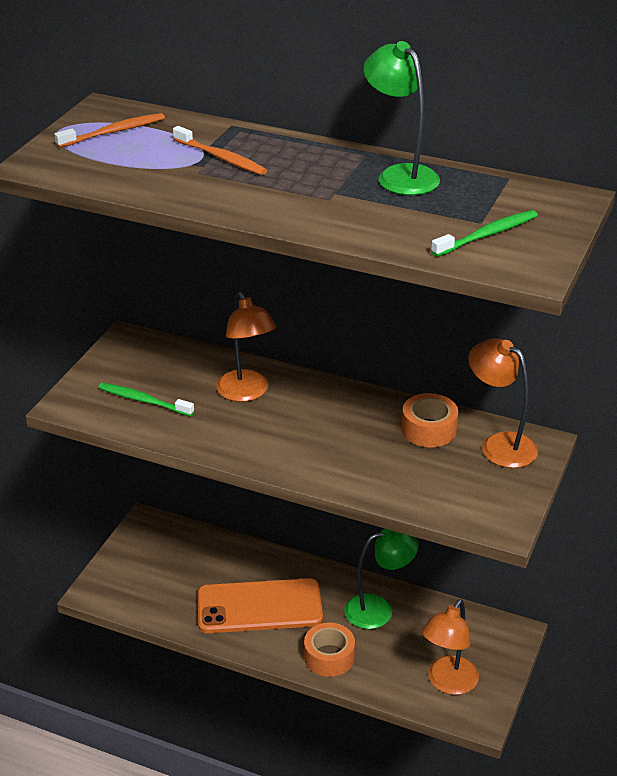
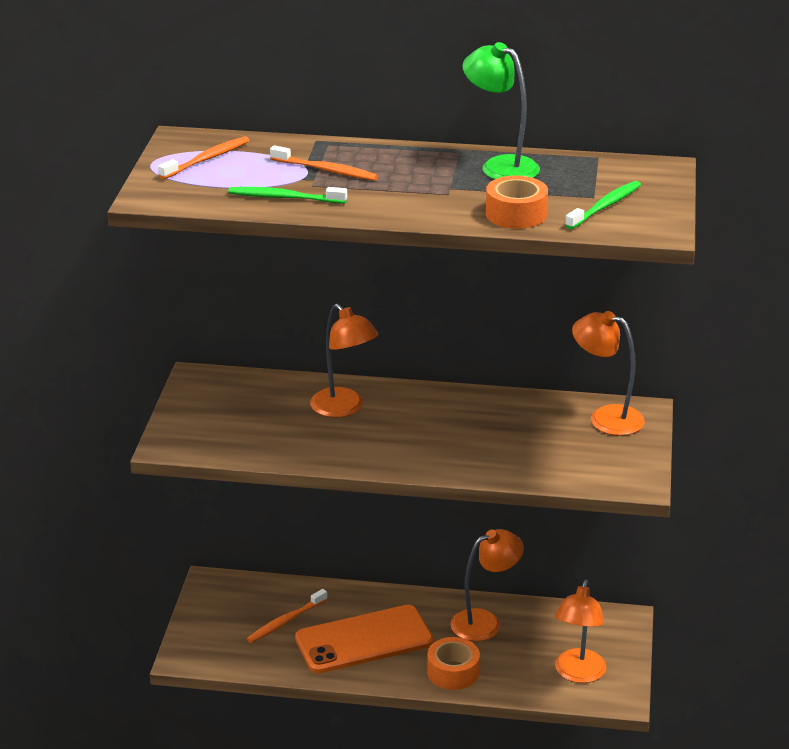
camera: 15 degrees left, 5 degrees down
green toothbrush [98,383,194,416] -> green toothbrush moved to [228,187,347,204]
green lamp [344,529,418,629] -> orange lamp [450,529,524,641]
orange tape [402,393,458,447] -> orange tape moved to [486,176,548,229]
none -> orange toothbrush [247,589,327,643]

